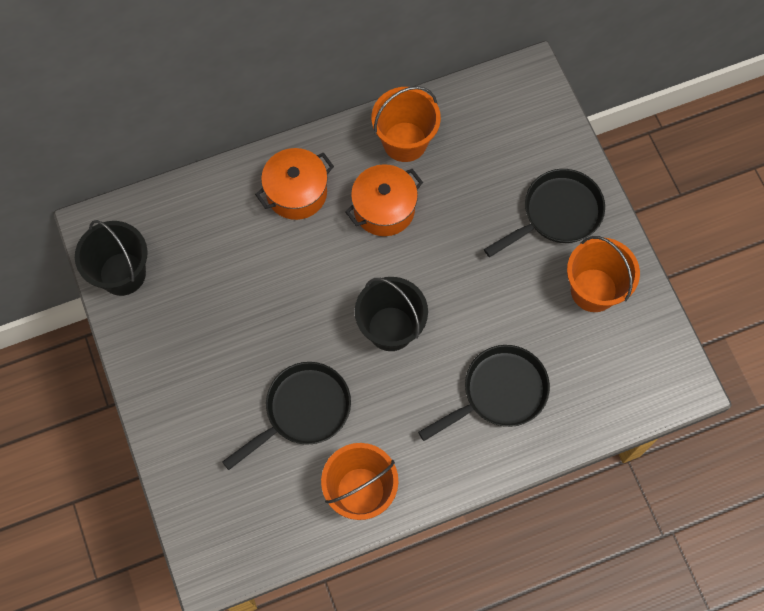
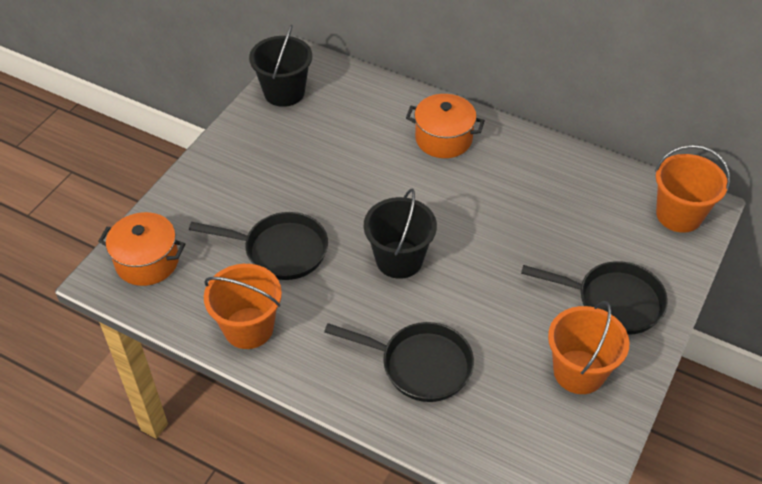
camera: 50 degrees right, 20 degrees down
orange pot [345,164,423,236] -> orange pot moved to [98,212,185,286]
orange bucket [372,86,441,162] -> orange bucket moved to [655,145,730,233]

